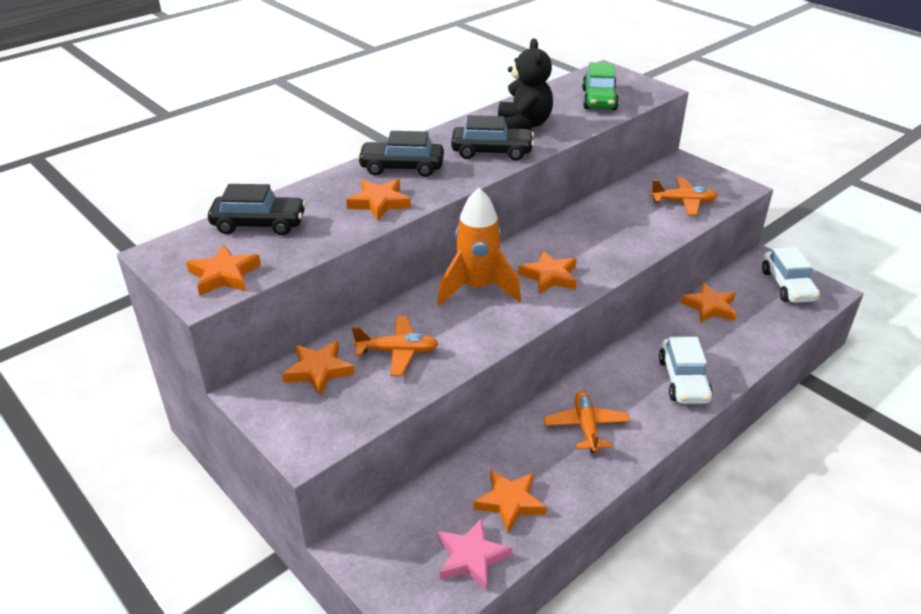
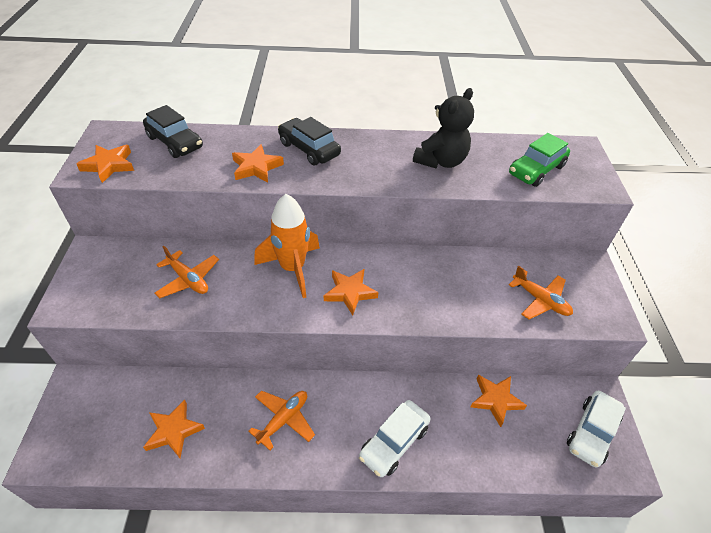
camera: 40 degrees right, 10 degrees up
orange star [282,340,355,396] -> none
pink star [438,518,512,591] -> none
black car [451,115,534,161] -> none

